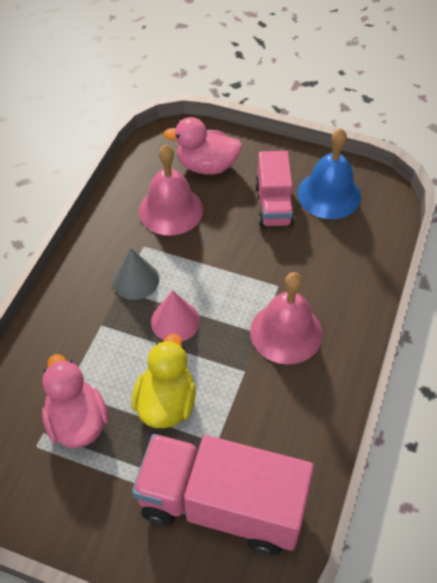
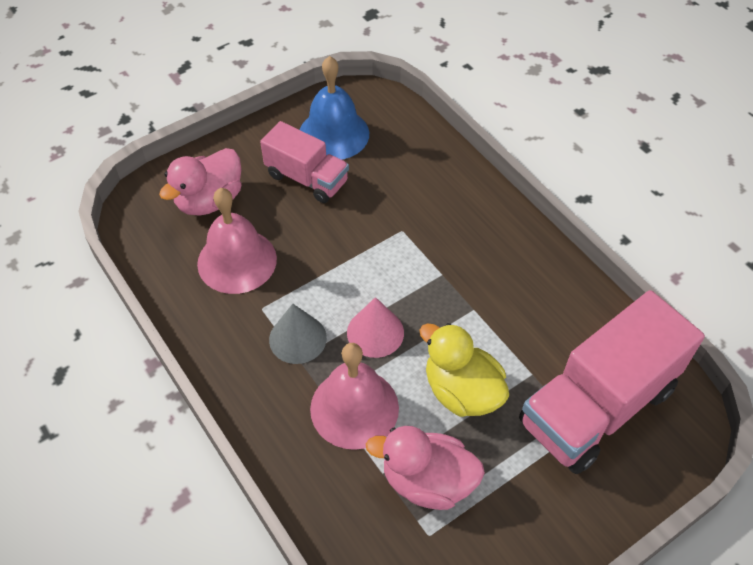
camera: 55 degrees left, 0 degrees up
pink bell [250,272,323,364] -> pink bell moved to [310,343,399,450]

